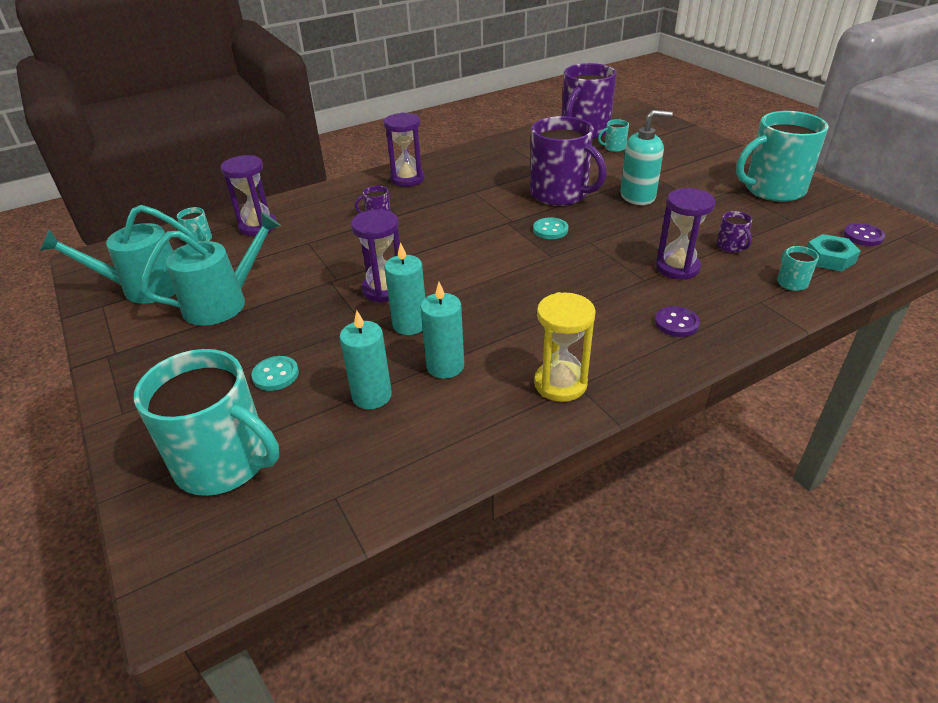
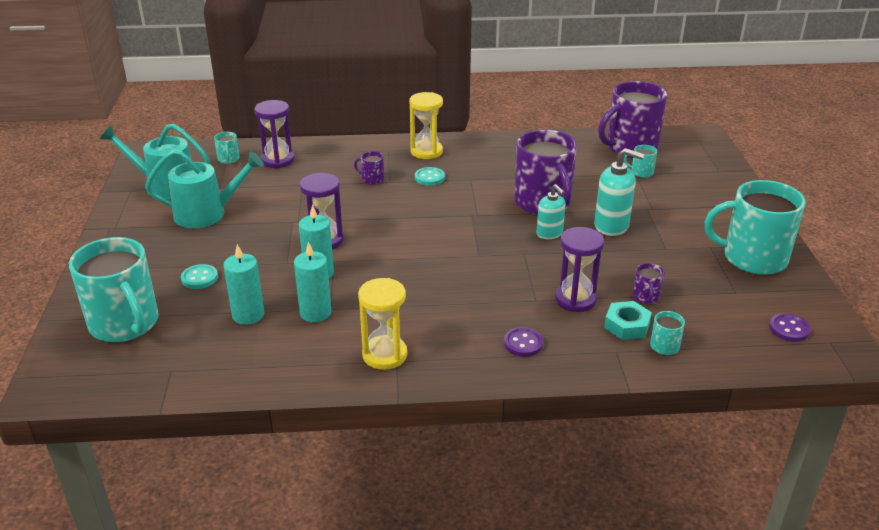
camera: 25 degrees right, 5 degrees down
purple hourglass [384,112,425,187] -> yellow hourglass [409,92,443,159]
turquoise button [533,217,568,239] -> turquoise button moved to [415,167,445,186]
turquoise nut [807,234,861,272] -> turquoise nut moved to [604,301,652,340]
none -> turquoise soap dispenser [537,184,566,239]

